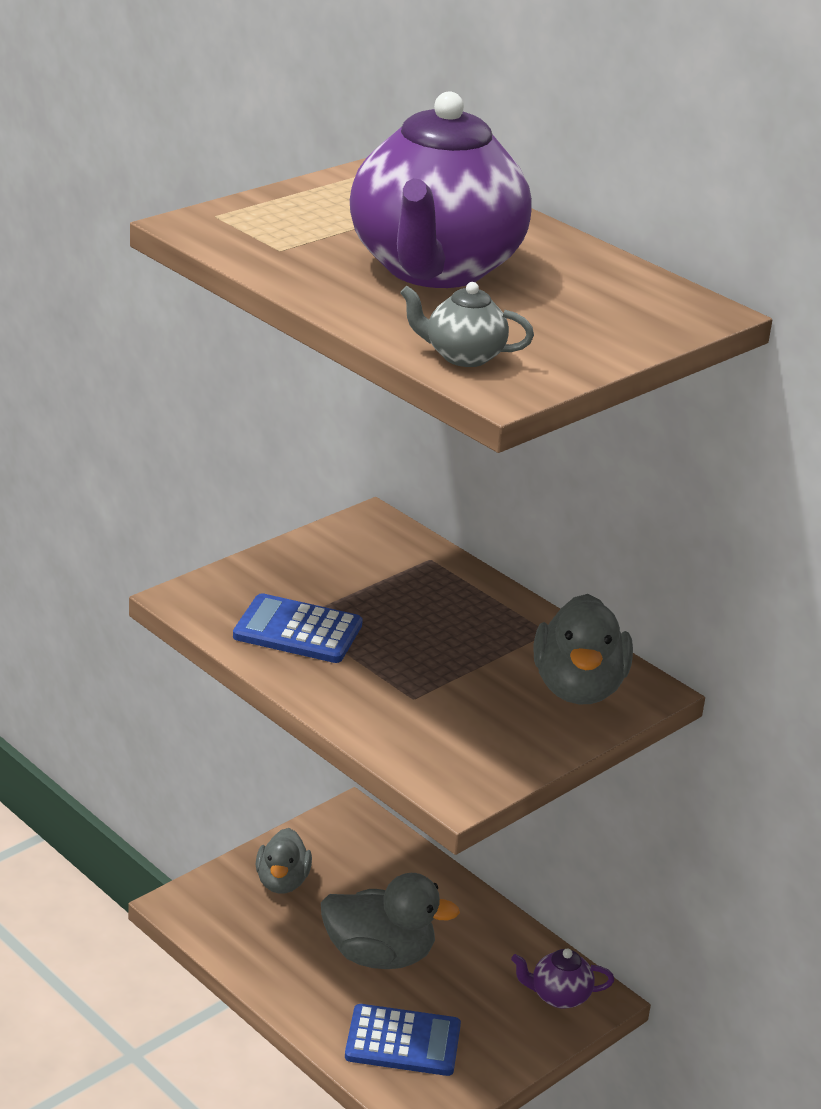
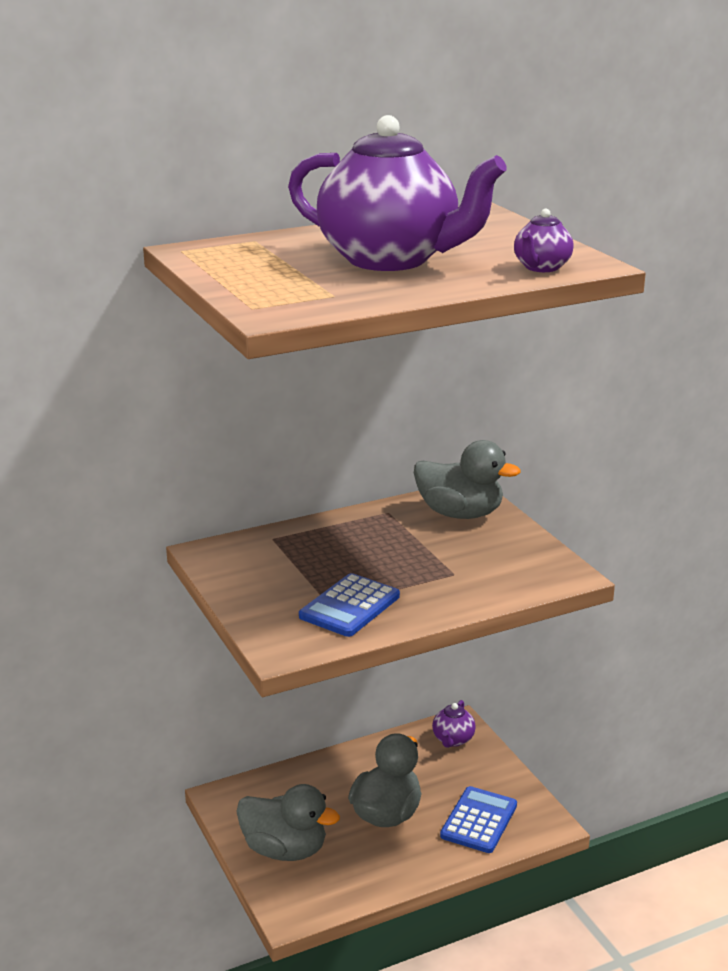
camera: 70 degrees left, 5 degrees down
grey duck [256,828,312,894] -> grey duck [236,784,340,861], size x1.53
grey teapot [400,282,534,367] -> purple teapot [514,209,573,272]

